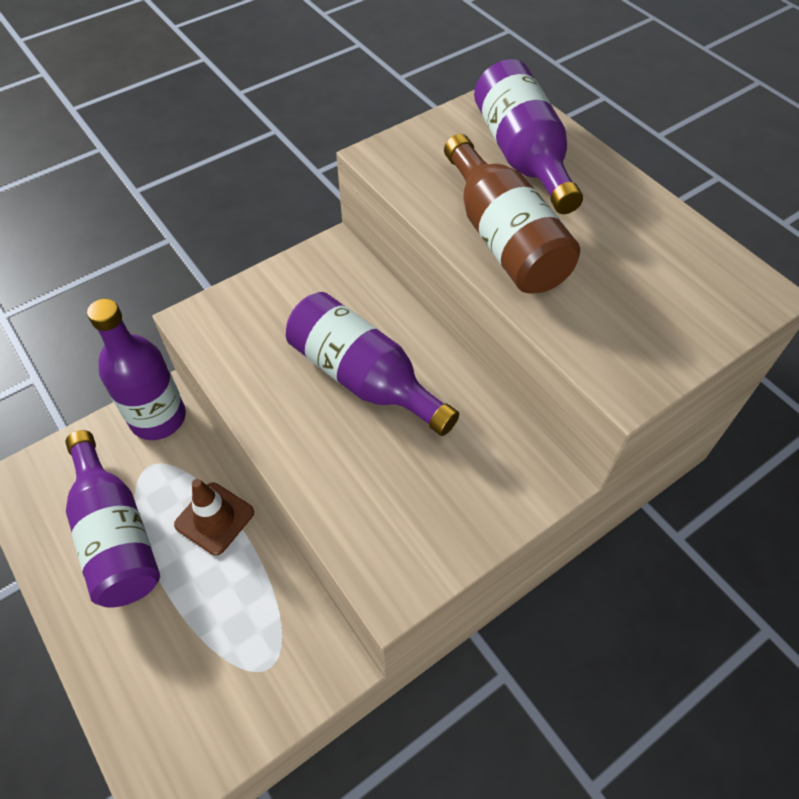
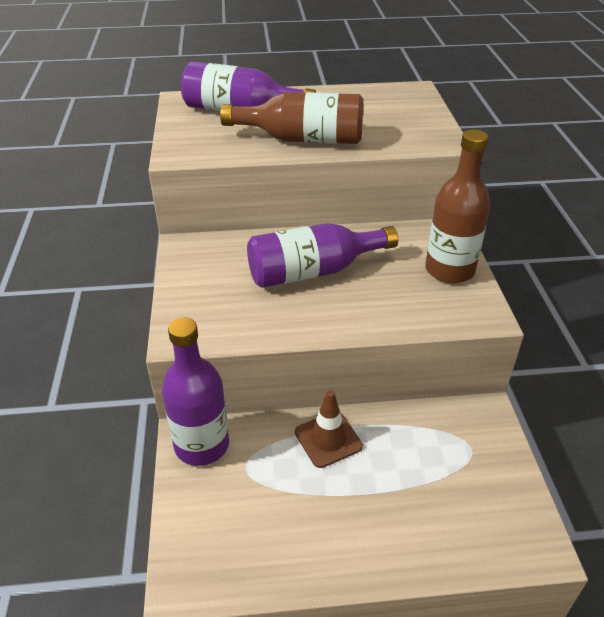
camera: 60 degrees left, 15 degrees down
purple bottle [65,430,160,608] -> none
none -> brown bottle [425,129,490,284]

